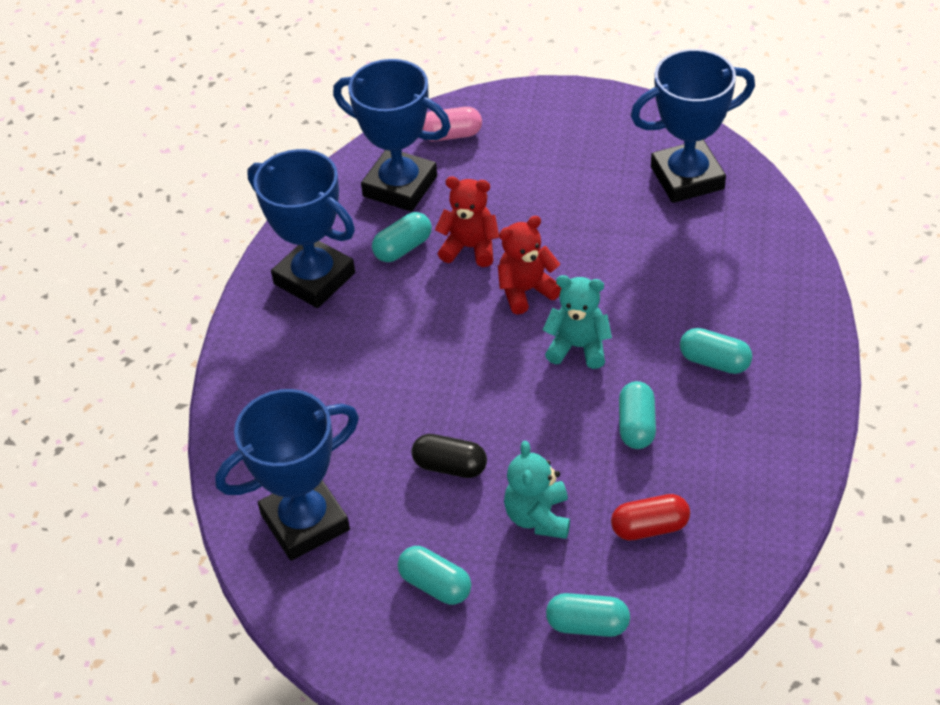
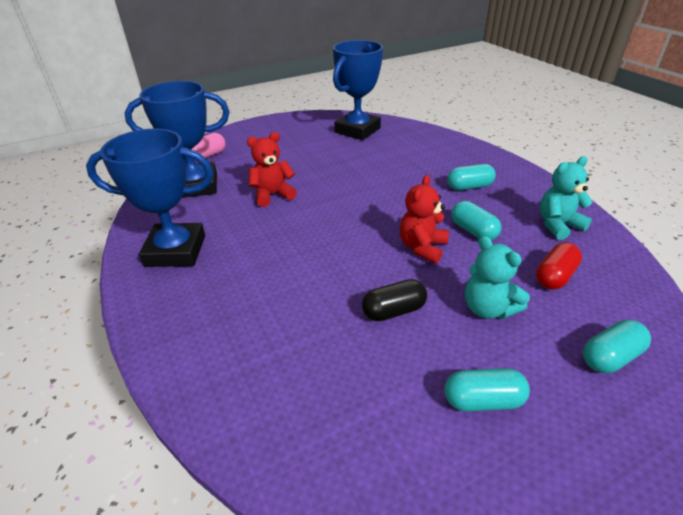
camera: 40 degrees left, 10 degrees down
blue trophy [215,389,359,561] -> none
turquoise capsule [372,212,432,262] -> none
red teddy bear [498,216,561,315] -> red teddy bear moved to [400,175,449,264]
turquoise teddy bear [543,275,612,369] -> turquoise teddy bear moved to [540,156,593,240]

